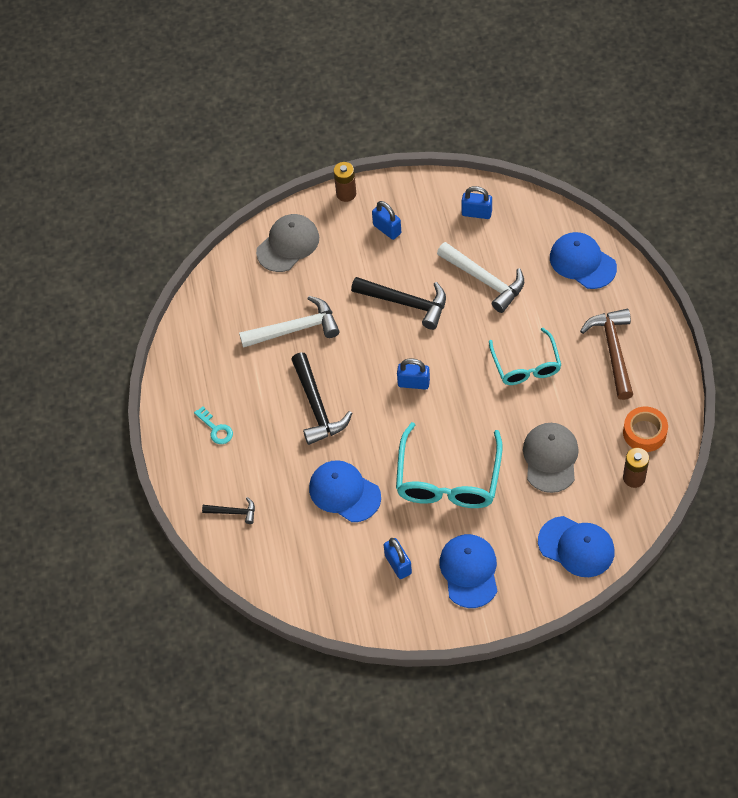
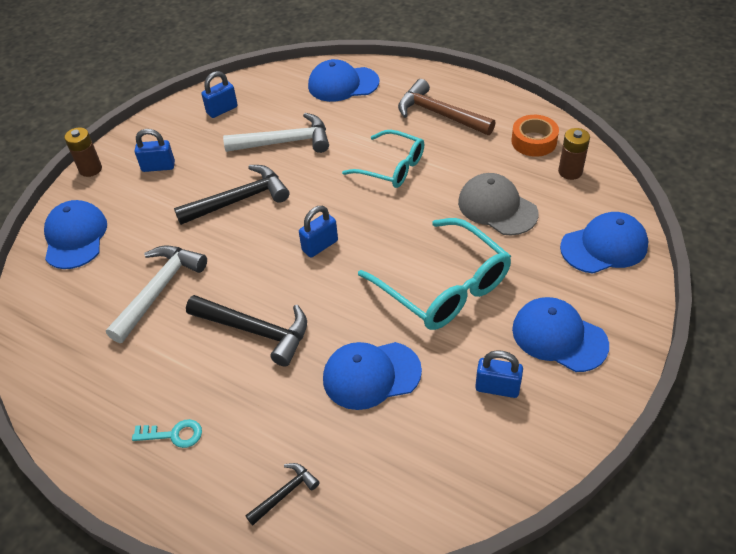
camera: 50 degrees left, 10 degrees down
grey cap [256,214,319,272] -> blue cap [44,200,107,269]

